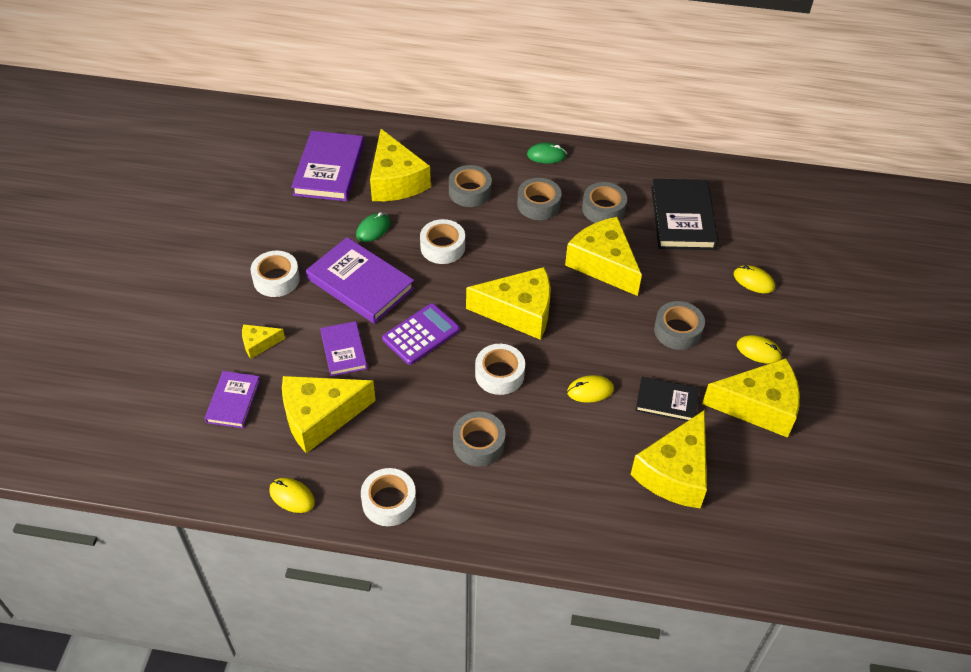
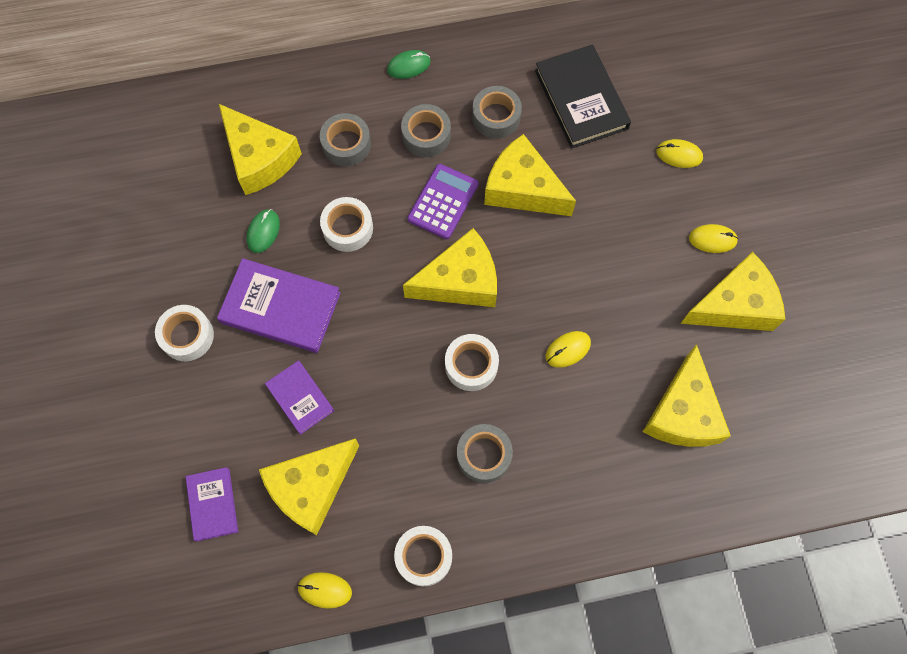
camera: 20 degrees left, 20 degrees up
yellow cheese [242,324,285,359] -> none
purple book [291,131,364,201] -> none
purple calculator [382,303,460,365] -> purple calculator moved to [408,164,478,239]
black book [635,377,699,421] -> none
grey tape [654,301,705,350] -> none

